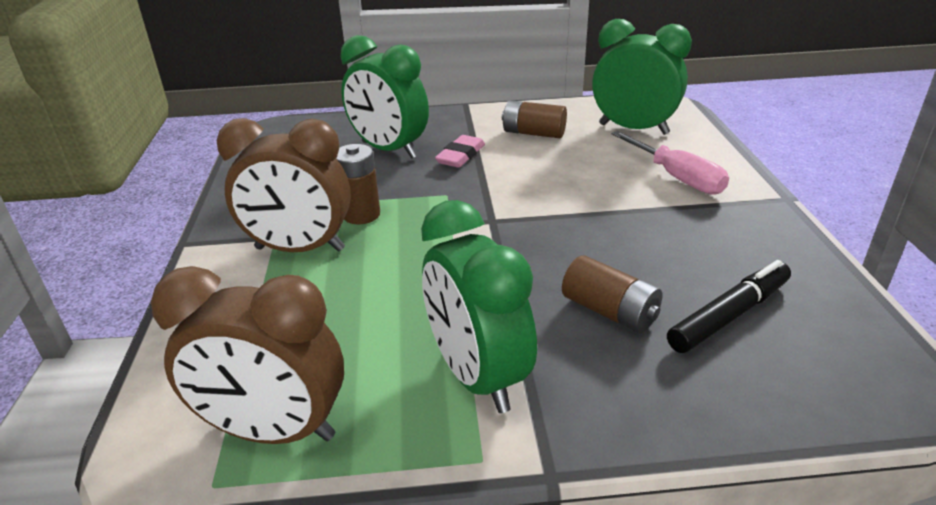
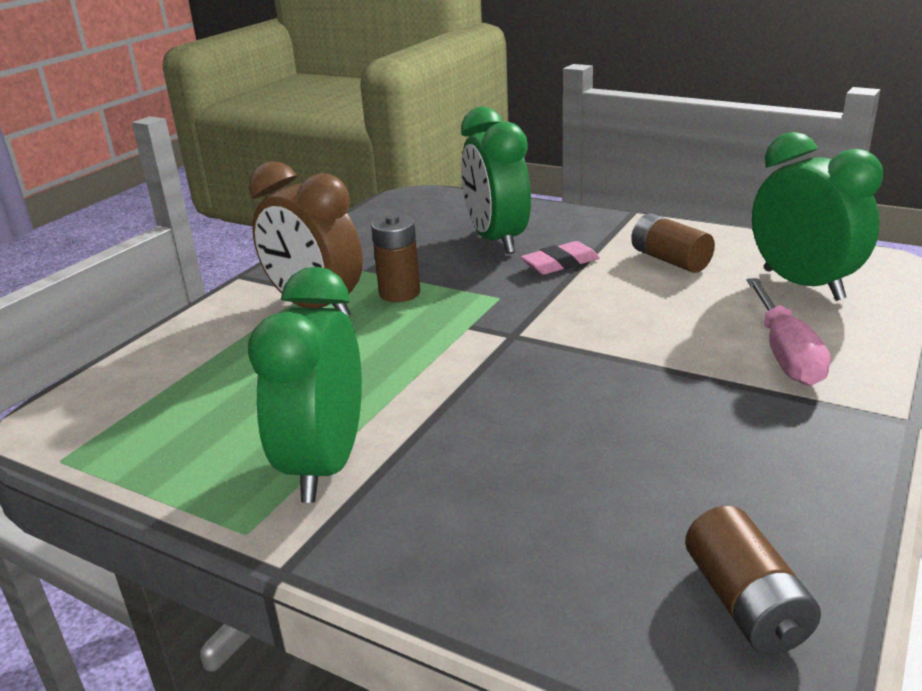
camera: 35 degrees right, 5 degrees down
brown clock [151,266,344,444] -> none
brown battery [562,255,662,333] -> brown battery moved to [685,506,821,655]
black marker [667,260,791,353] -> none

